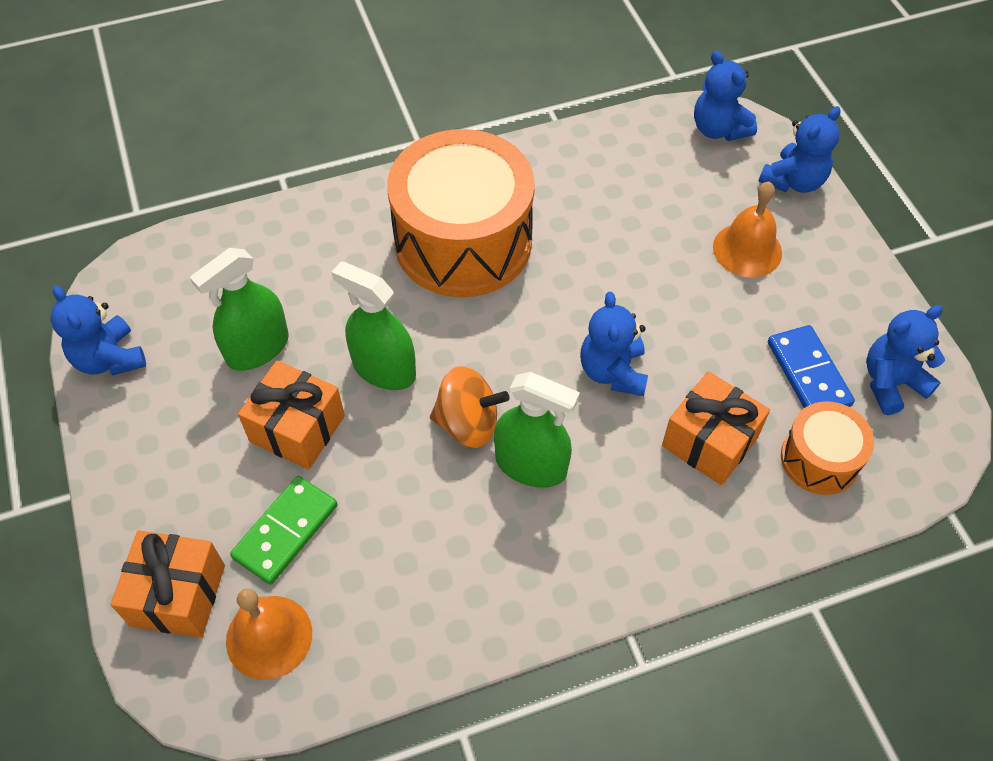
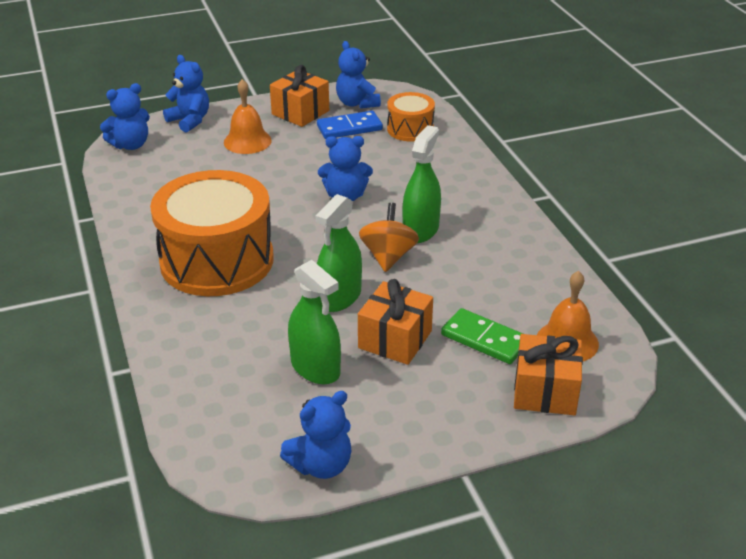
camera: 90 degrees left, 20 degrees down
orange gift [662,371,770,485] -> orange gift moved to [270,65,329,127]

